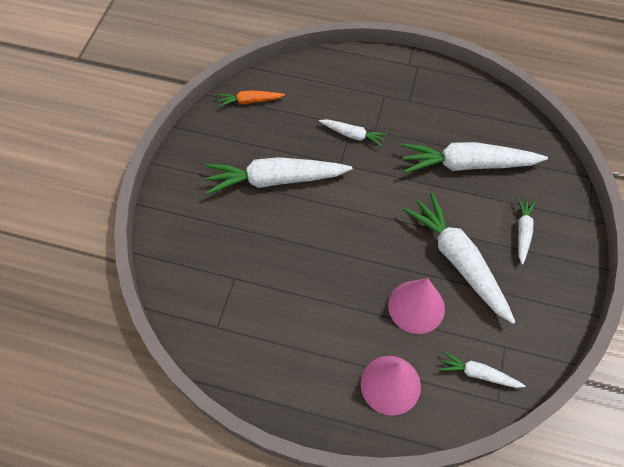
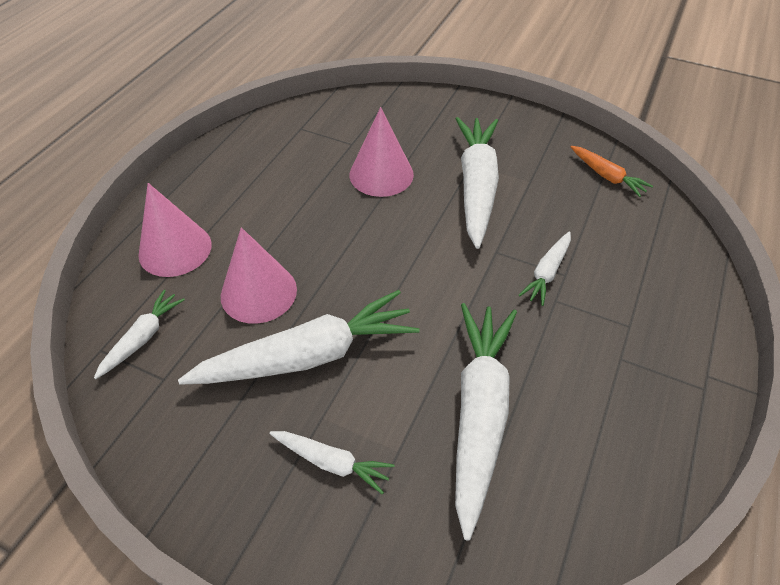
camera: 100 degrees right, 10 degrees down
orange carrot [217,90,285,107] -> orange carrot turned 135 degrees clockwise [571,146,653,197]
none -> pink cone [350,107,414,197]

